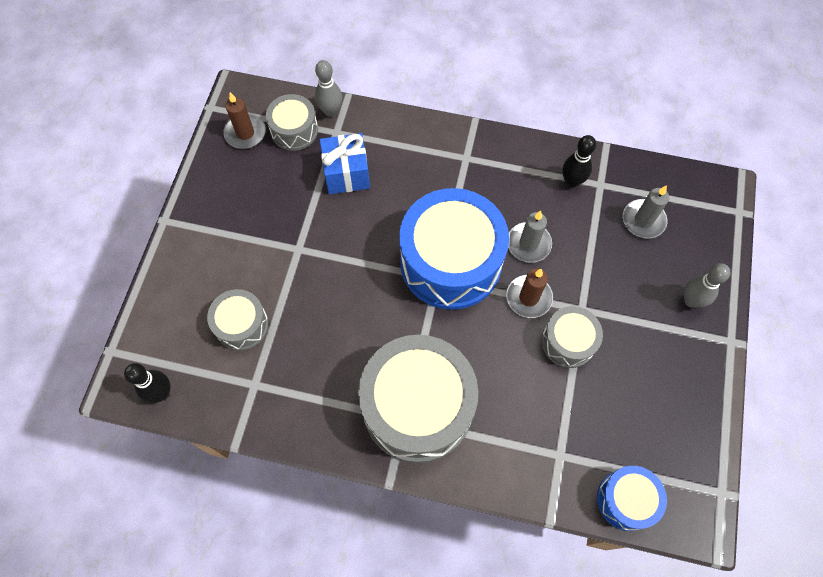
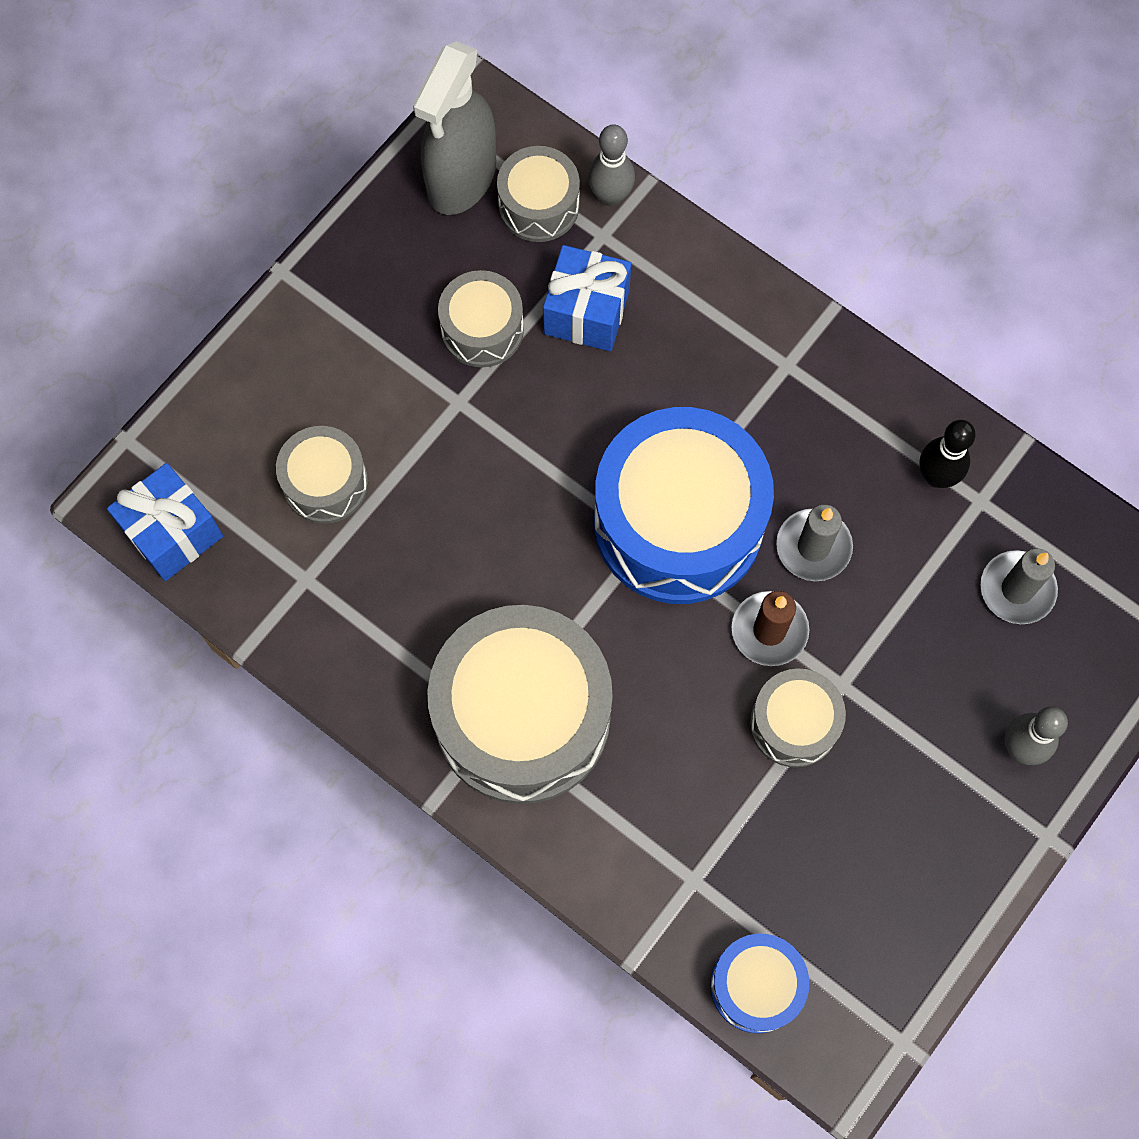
camera: 25 degrees right, 5 degrees up
black bowling pin [124,363,171,403] -> blue gift [107,463,223,581]
brown candle [223,92,266,149] -> grey spray bottle [413,41,496,215]
none -> grey drum [438,270,524,367]

